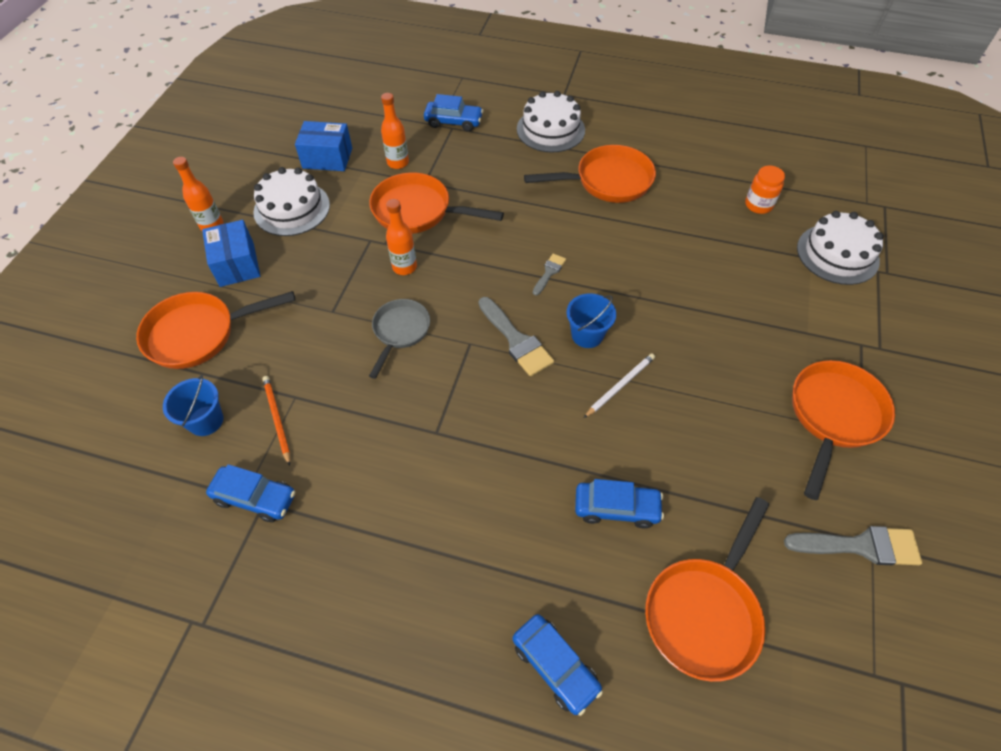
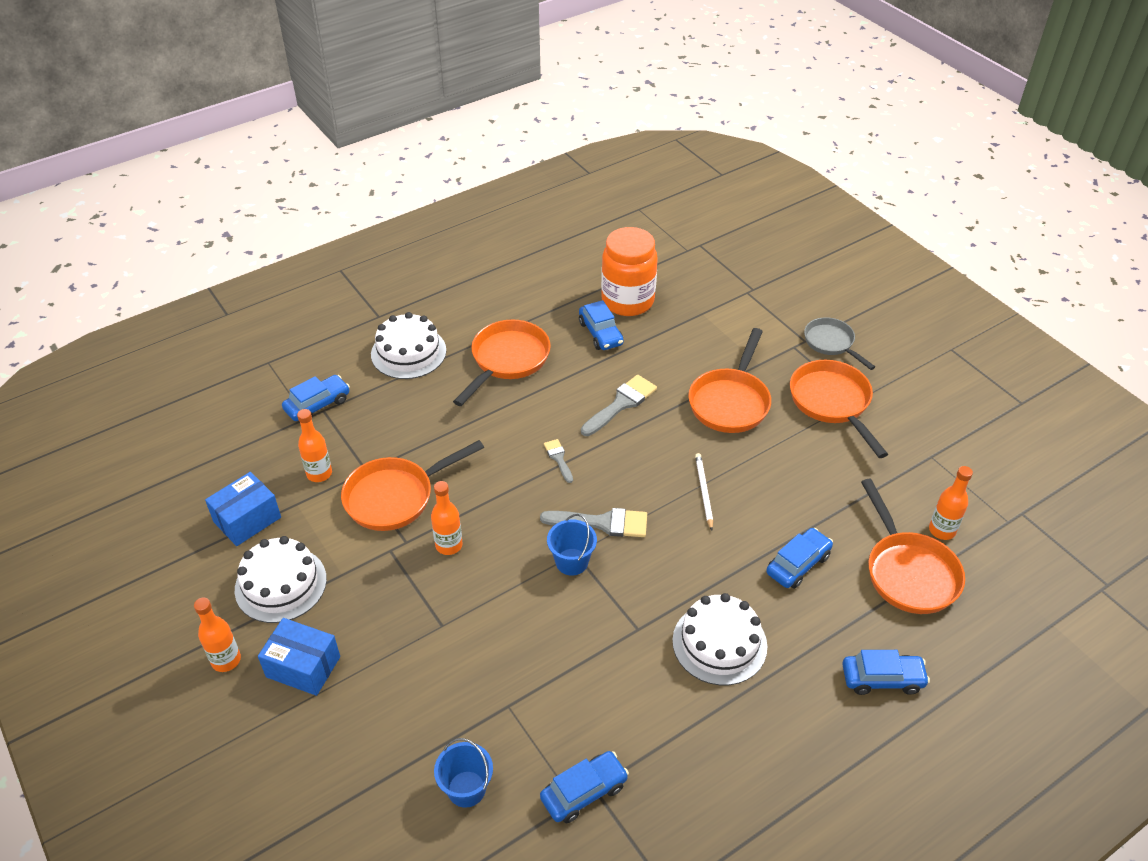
camera: 50 degrees left, 10 degrees down
orange pan [136,291,295,369] -> orange pan moved to [688,328,771,433]
orange pencil [262,376,290,466] -> none
grey pan [369,299,430,379] -> grey pan moved to [804,317,875,370]
blue bucket [567,293,616,348] -> blue bucket moved to [547,514,597,576]
orange jar [745,166,785,214] -> orange jar [601,227,658,316], size x1.97
grey brush [784,526,922,565] -> grey brush moved to [581,375,657,436]
white cake [797,211,884,285] -> white cake moved to [672,593,767,685]
none -> blue car [579,300,624,350]
none -> orange bottle [929,466,973,540]

